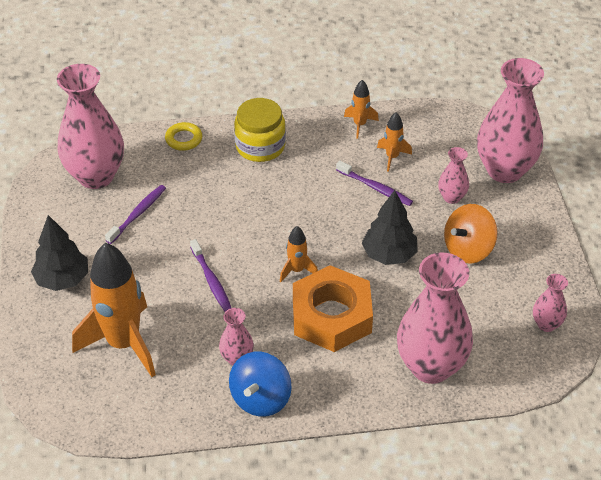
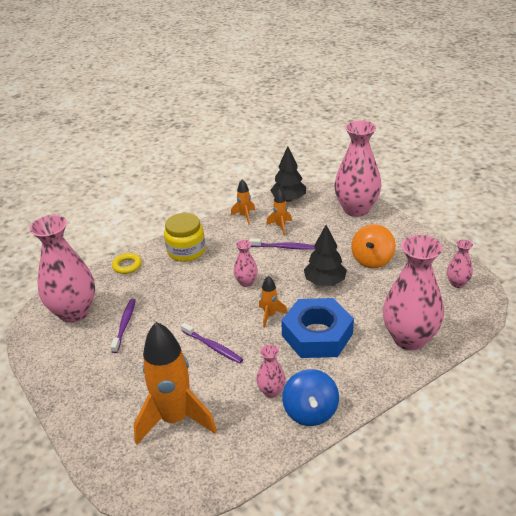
camera: 25 degrees left, 10 degrees down
black tree [31,215,88,291] -> black tree moved to [270,146,306,202]
orange nut [293,265,373,352] -> blue nut [281,298,354,358]
pink vase [438,147,469,204] -> pink vase moved to [233,240,258,287]

